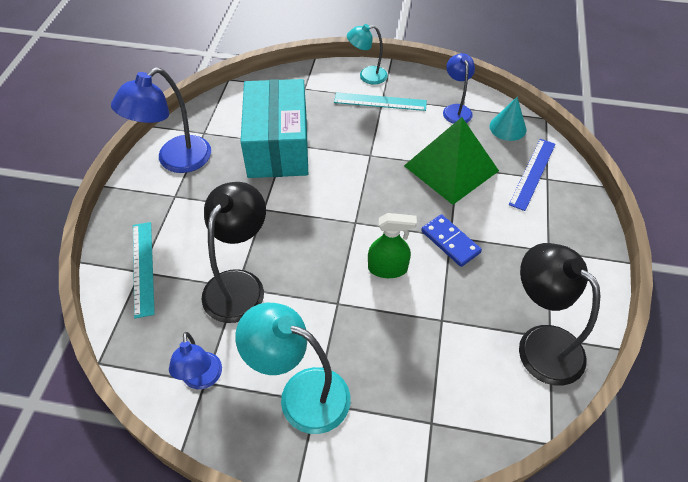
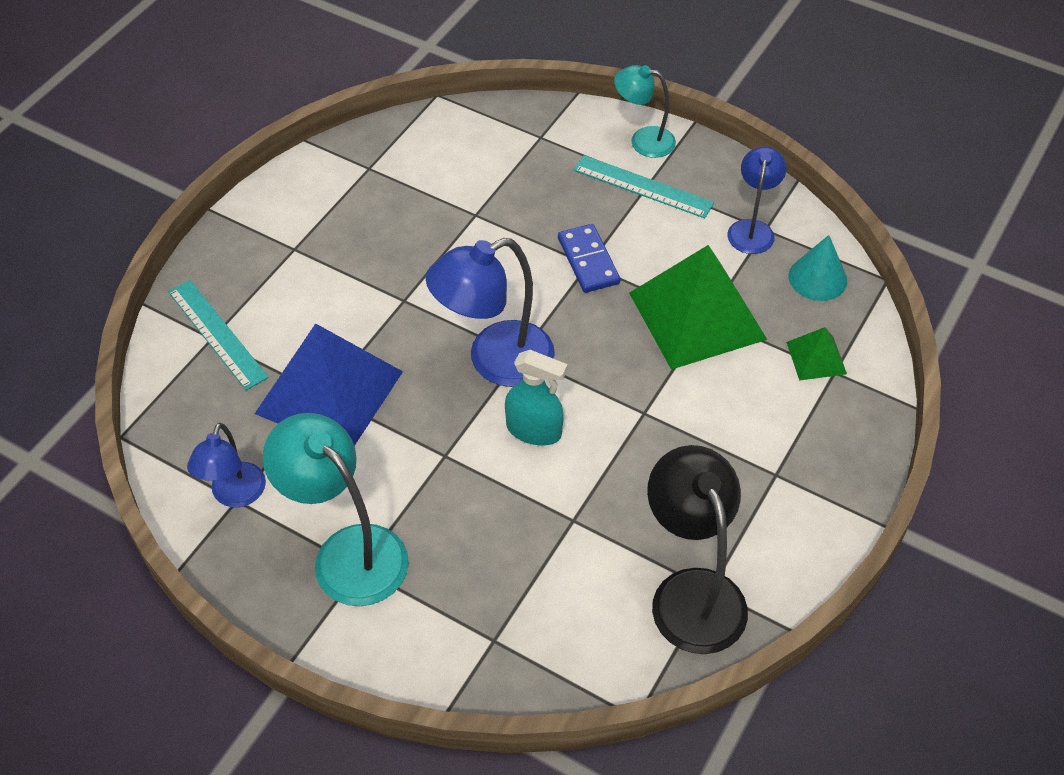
camera: 20 degrees right, 0 degrees up
blue lamp [111,68,211,173] -> blue lamp moved to [426,238,555,387]
turquoise ruler [133,222,155,318] -> turquoise ruler turned 45 degrees counterclockwise [168,280,269,390]
black lamp [201,182,266,323] -> blue pyramid [255,323,403,446]
turquoise box [241,79,308,178] -> none
green spray bottle [368,213,417,278] -> turquoise spray bottle [505,350,568,445]
blue domino [421,214,482,267] -> blue domino moved to [558,224,620,293]
blue ruler [509,139,556,211] -> green pyramid [786,327,847,381]

